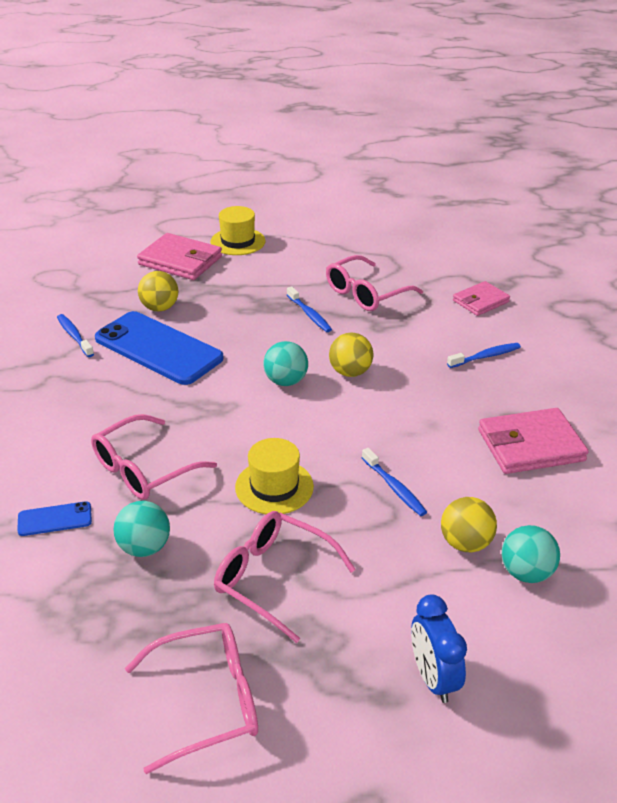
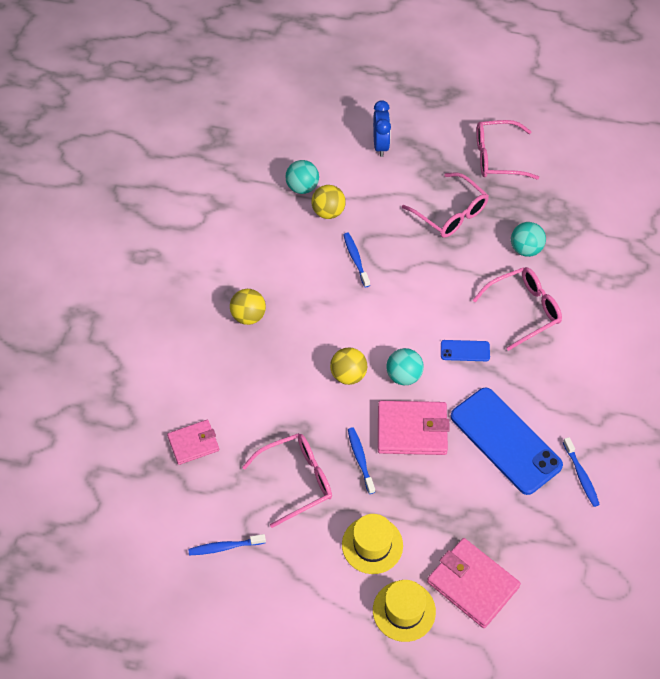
camera: 165 degrees left, 20 degrees up
blue phone [17,501,92,536] -> blue phone moved to [441,340,490,361]
yellow ball [138,271,178,312] -> yellow ball moved to [230,289,266,325]
yellow hat [235,438,314,514] -> yellow hat moved to [342,514,403,574]
blue toothbrush [447,343,521,368] -> blue toothbrush moved to [188,534,266,555]
pink wallet [478,408,589,474] -> pink wallet moved to [378,401,450,455]

